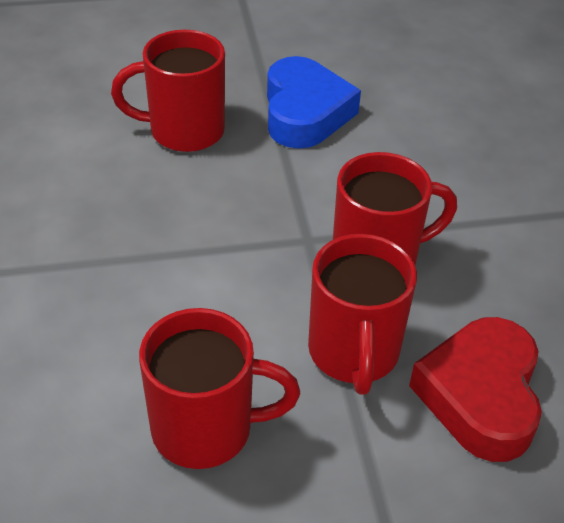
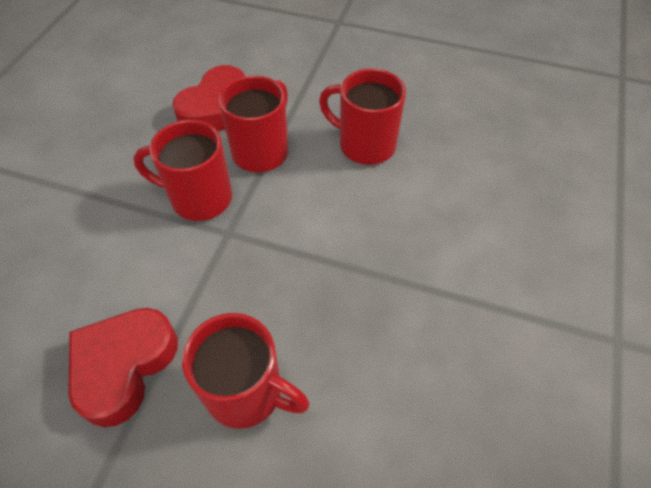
camera: 150 degrees left, 10 degrees up
blue heart [267,56,361,149] -> red heart [68,308,178,427]

